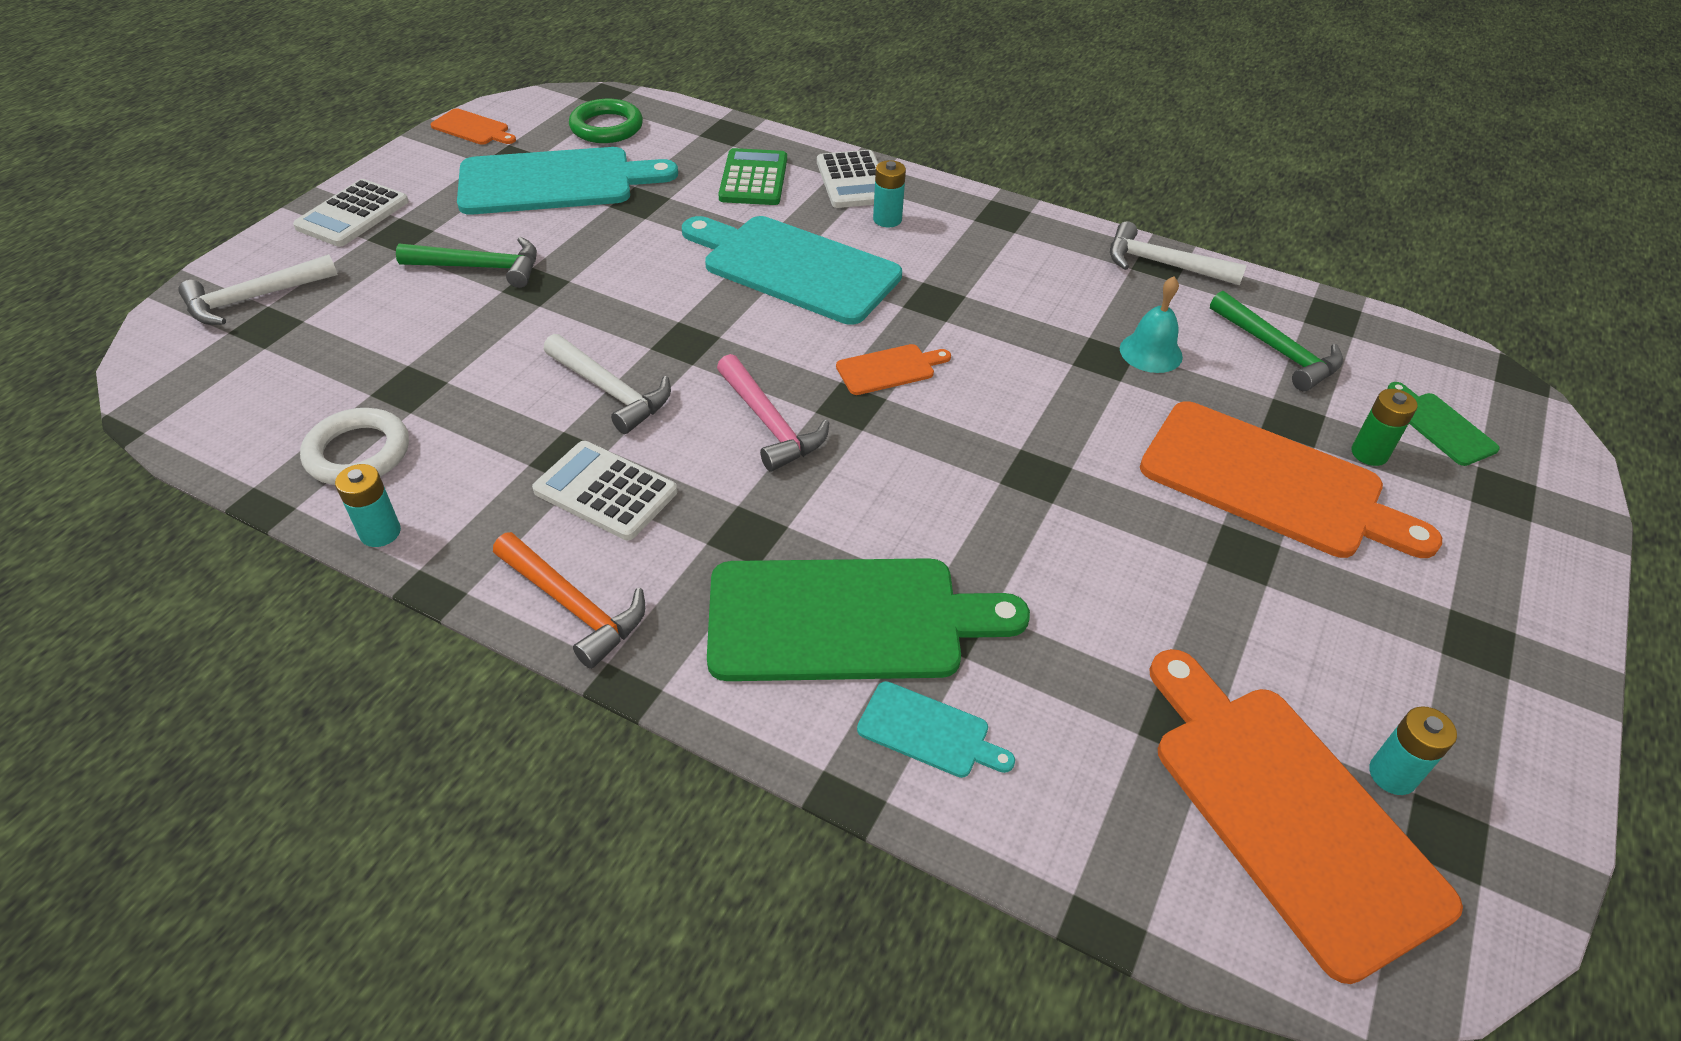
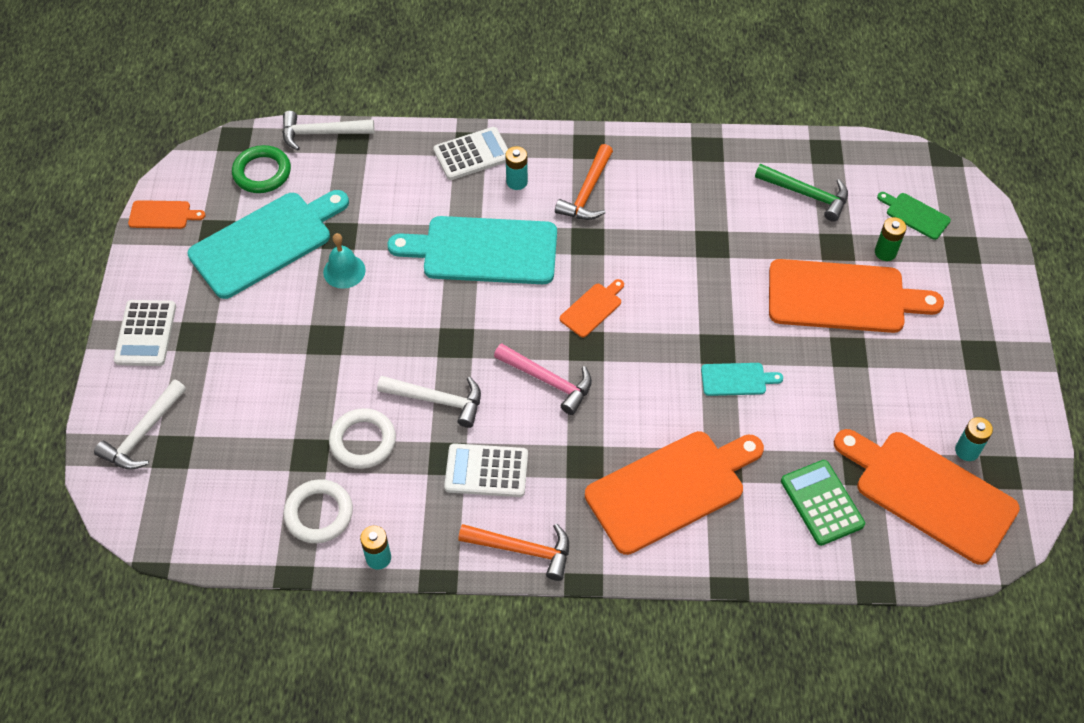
camera: 25 degrees left, 10 degrees up
green hammer [396,237,537,288] -> none
green cutting board [707,558,1030,681] -> orange cutting board [585,431,764,555]
green calculator [718,148,787,205] -> green calculator moved to [781,460,865,546]
white calculator [817,150,879,208] -> white calculator turned 75 degrees counterclockwise [433,127,508,180]
turquoise cutting board [857,681,1015,778] -> turquoise cutting board moved to [701,363,783,396]
white hammer [1110,221,1247,285] -> white hammer moved to [283,111,375,150]
turquoise bell [1120,276,1183,373] -> turquoise bell moved to [323,233,366,289]
none -> white ring [329,408,396,469]
none -> orange hammer [555,144,613,220]

